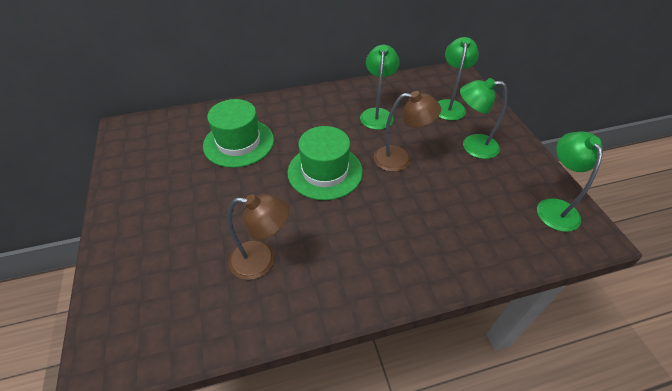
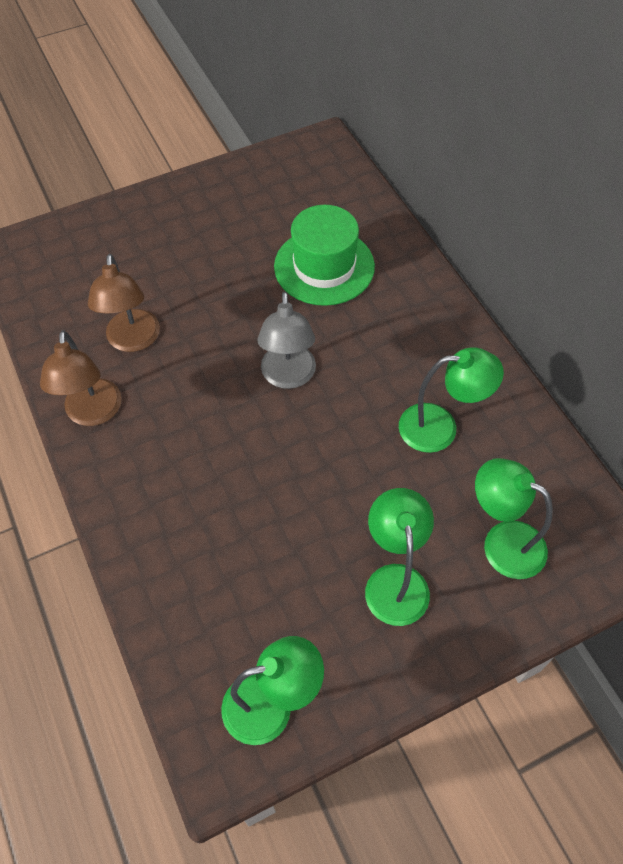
camera: 80 degrees right, 10 degrees up
green hat [288,126,363,200] -> grey lamp [257,292,316,389]
brown lamp [374,91,441,172] -> brown lamp moved to [40,330,122,426]
green lamp [438,37,479,121] -> green lamp turned 150 degrees counterclockwise [475,458,553,579]

